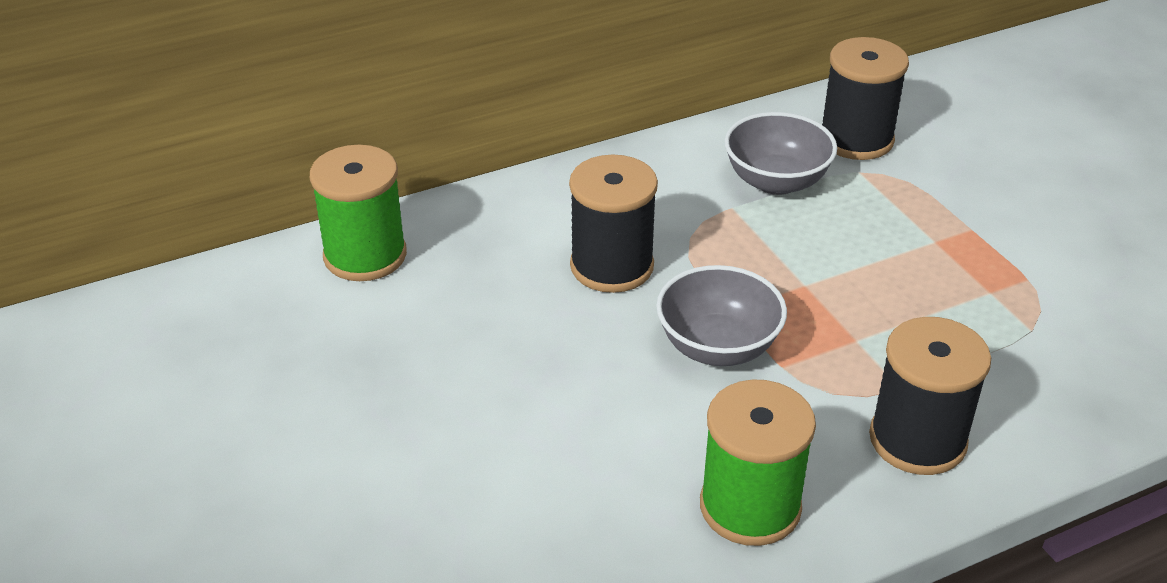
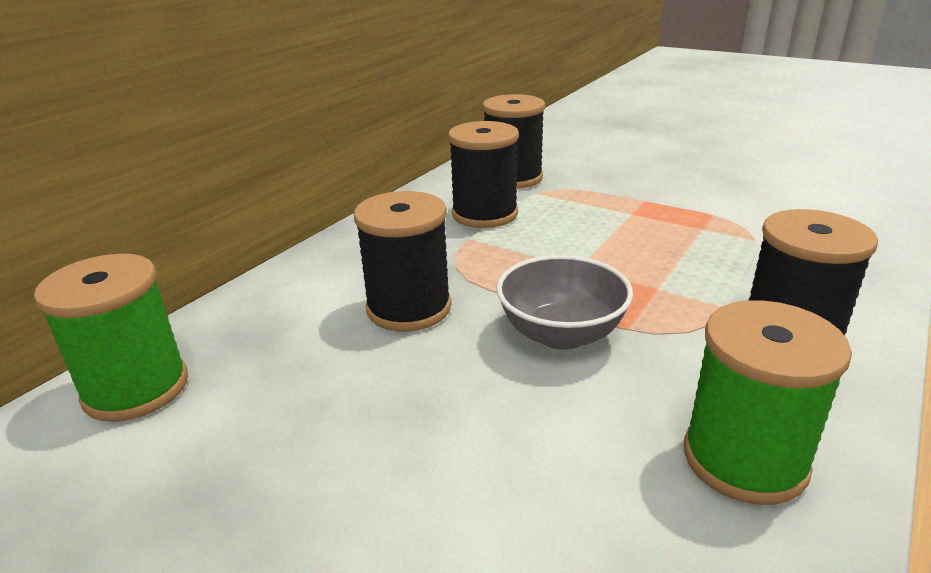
camera: 30 degrees left, 10 degrees down
grey bowl [725,112,837,195] -> black spool [448,121,519,228]

